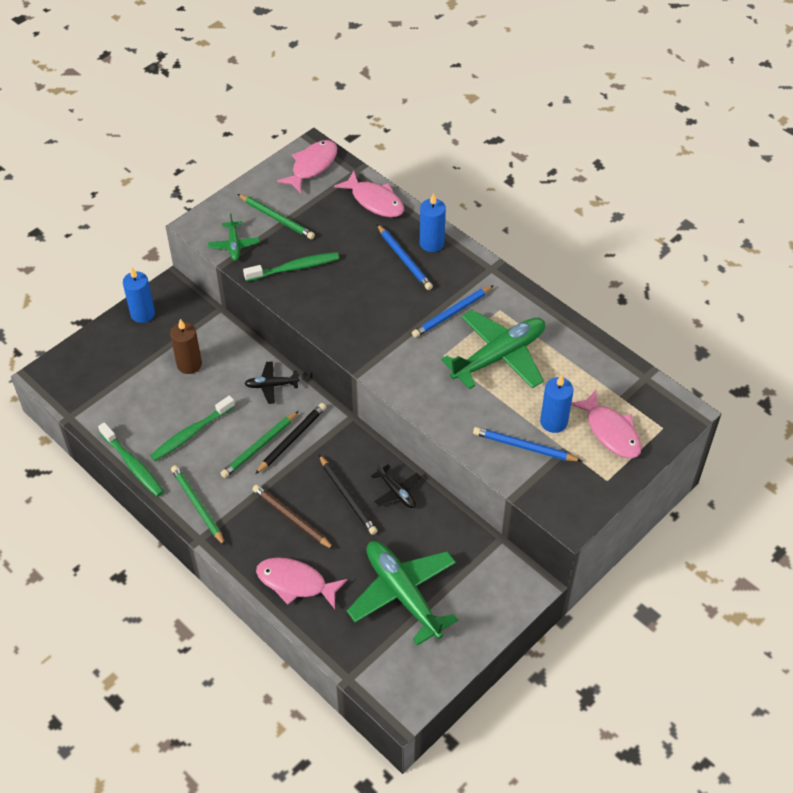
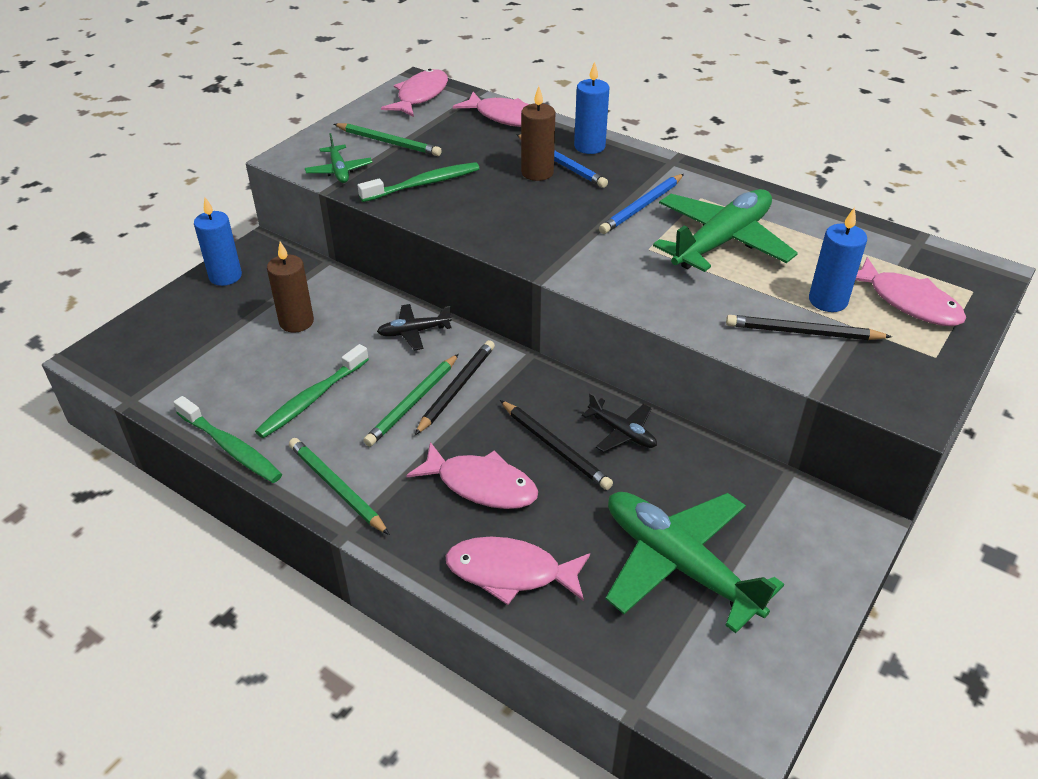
camera: 10 degrees left, 10 degrees down
brown pencil [252,484,335,550] -> pink fish [406,442,538,509]
blue pencil [473,427,582,461] -> black pencil [726,315,892,340]
none -> brown candle [521,86,555,181]

